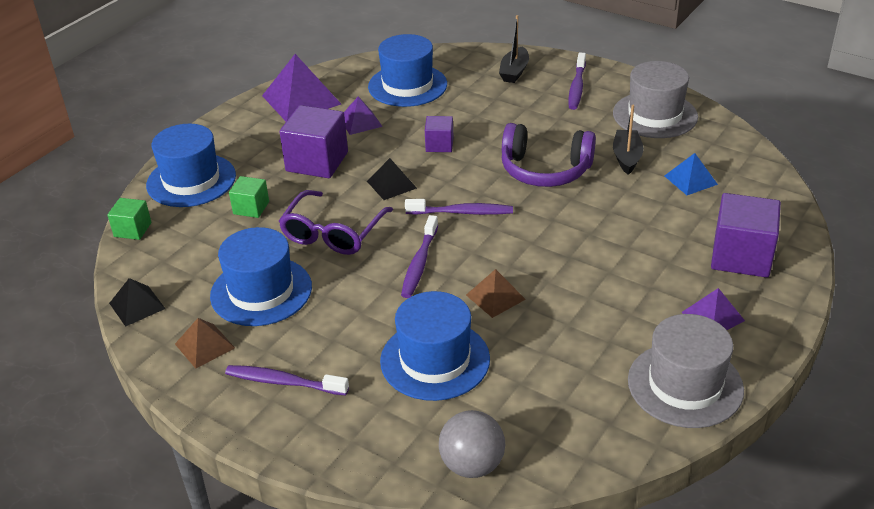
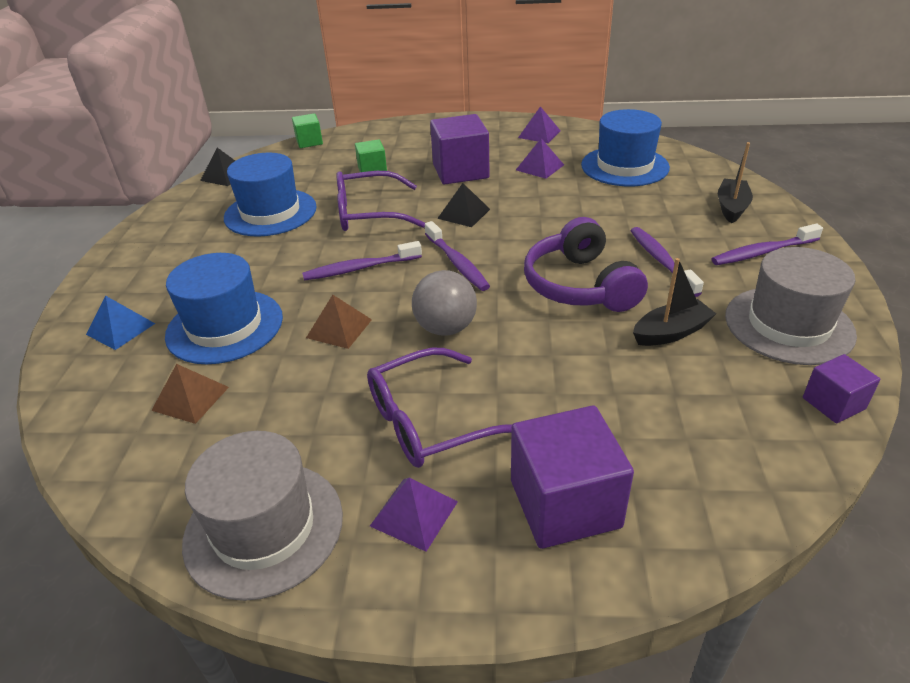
camera: 60 degrees right, 0 degrees up
blue hat [146,124,236,207] -> none
brown pyramid [175,318,235,369] -> brown pyramid moved to [151,364,229,424]
purple toothbrush [225,365,349,396] -> purple toothbrush moved to [631,227,704,297]
purple pyramid [262,54,341,121] -> purple pyramid [518,106,561,143], size x0.56
purple cube [425,116,454,152] -> purple cube moved to [803,354,880,423]
grey ball [439,410,505,478] -> grey ball moved to [412,270,477,336]
black boat [499,15,529,83] -> black boat turned 120 degrees clockwise [718,142,753,223]
blue pyramid [664,153,718,195] -> blue pyramid moved to [86,296,155,350]
none -> purple glasses [367,348,512,468]

